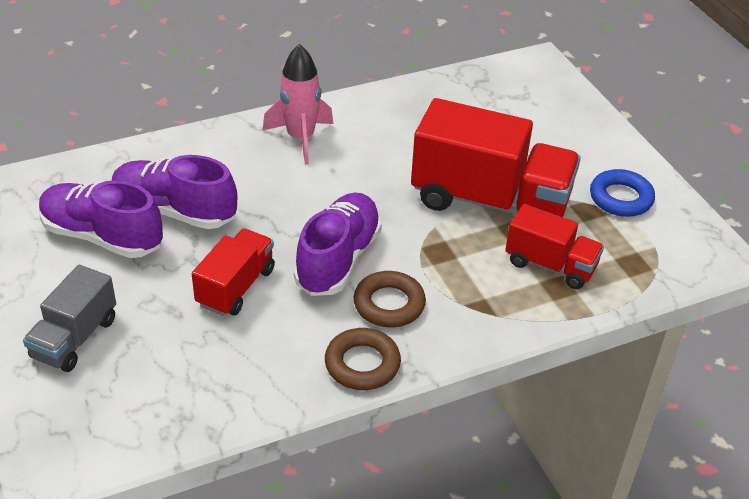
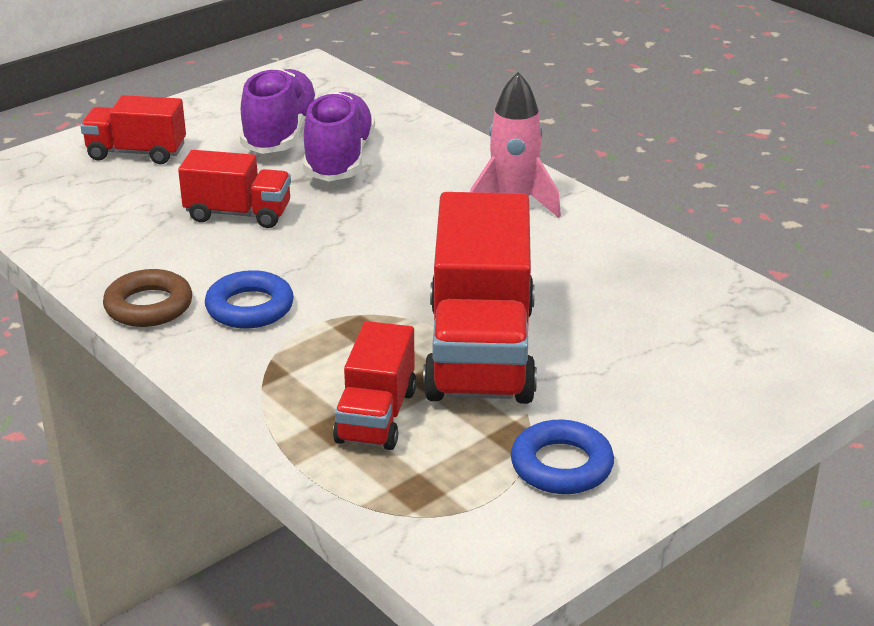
camera: 75 degrees right, 10 degrees down
grey truck [23,265,116,372] -> red truck [80,95,186,164]
purple shoe [294,193,382,296] -> none
brown ring [354,271,426,328] -> blue ring [205,270,294,329]

